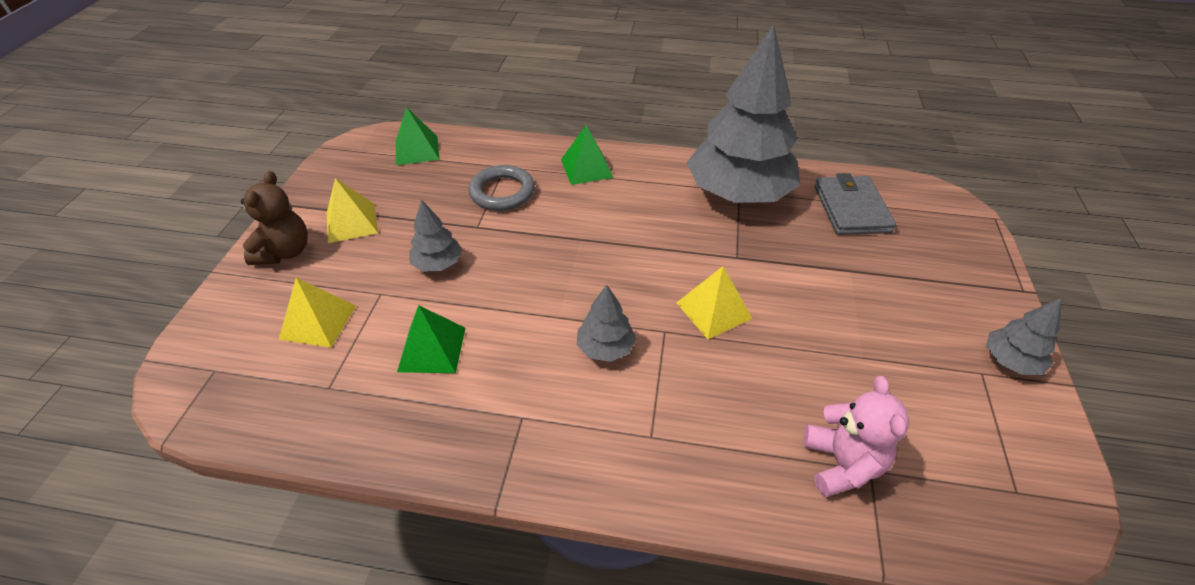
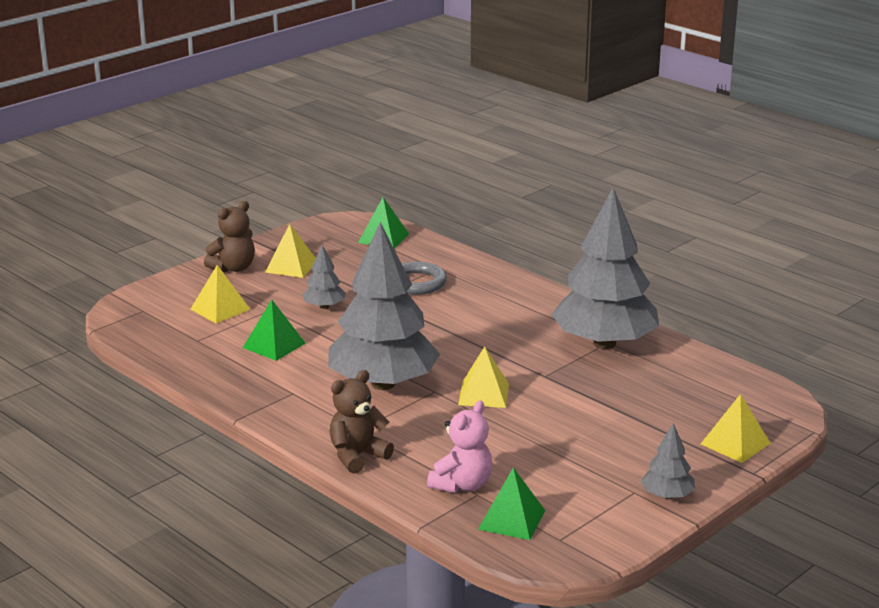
camera: 35 degrees right, 20 degrees down
green pyramid [561,125,614,185] -> green pyramid moved to [478,467,545,540]
grey tree [577,284,636,362] -> grey tree [328,222,440,390], size x2.34
grey wallet [815,173,896,235] -> none
none -> brown teddy bear [329,370,394,474]
none -> yellow pyramid [701,394,771,463]

